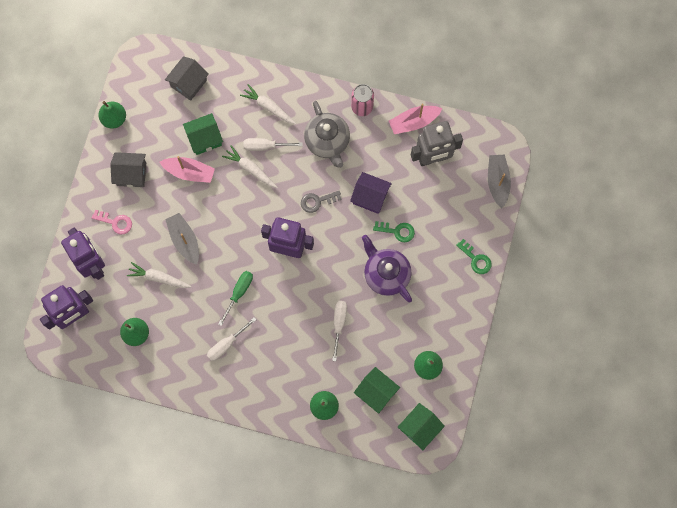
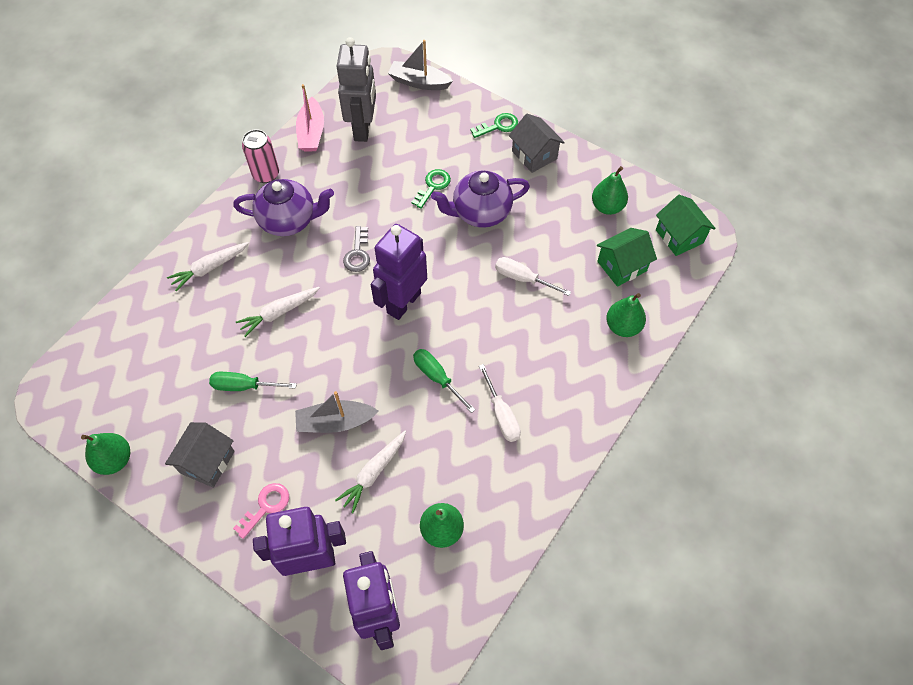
camera: 70 degrees left, 15 degrees down
pink boat [160,156,215,183] -> green screwdriver [209,372,297,391]
grey house [165,56,209,101] -> grey house moved to [509,114,565,173]
green house [183,113,223,155] -> none
white screwdriver [243,138,303,151] -> none
grey teapot [304,101,350,168] -> purple teapot [233,179,334,236]
purple house [350,172,392,214] -> none

